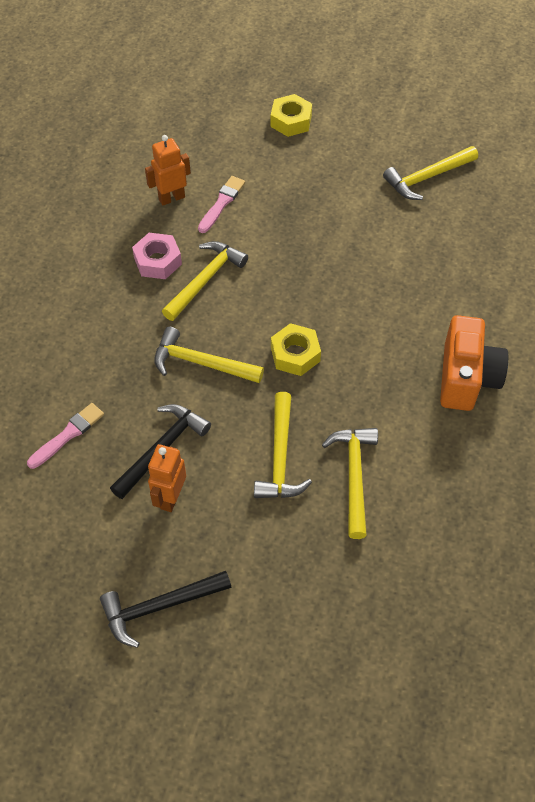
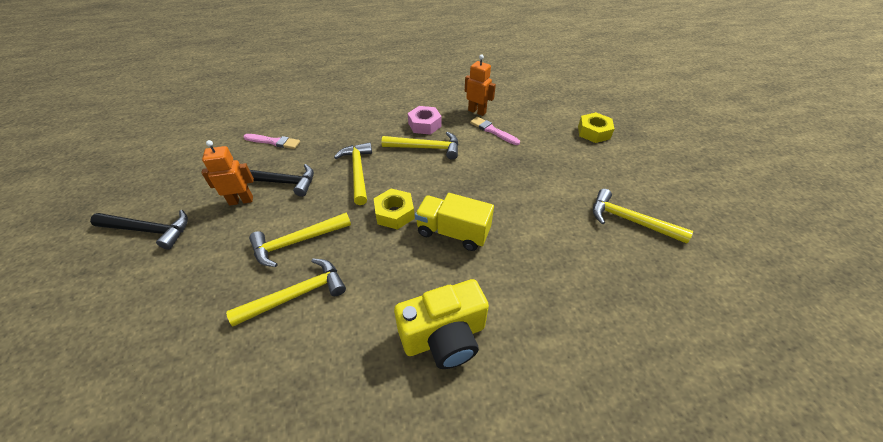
camera: 60 degrees right, 10 degrees down
black hammer [100,571,232,648] -> black hammer turned 150 degrees clockwise [90,210,188,250]
pink brush [198,176,245,233] -> pink brush turned 135 degrees counterclockwise [470,117,520,145]
orange camera [440,315,508,411] -> yellow camera [394,279,489,369]
none -> yellow truck [415,193,494,251]

